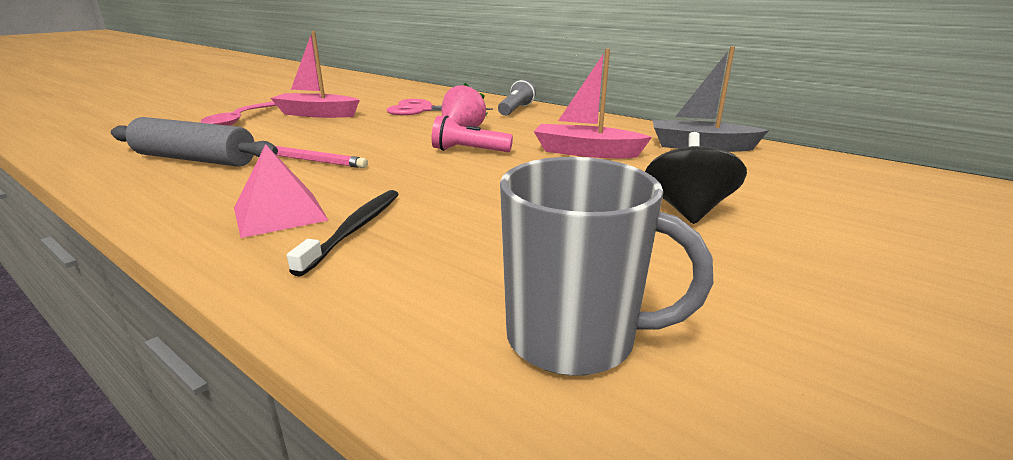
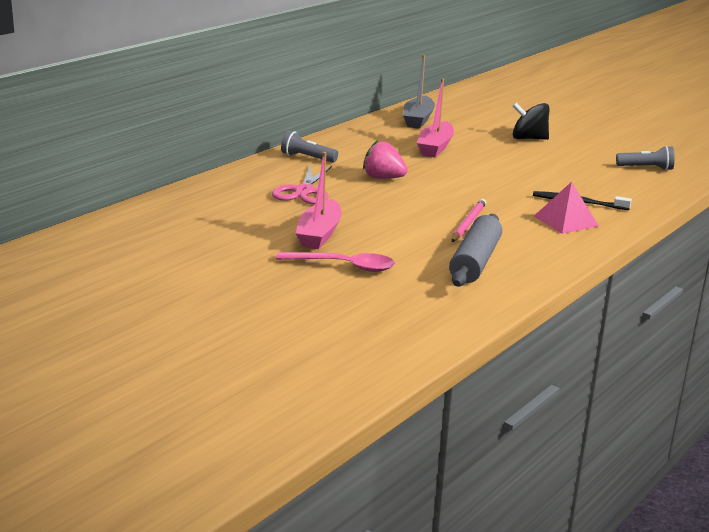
camera: 90 degrees left, 0 degrees up
pink flashlight [432,116,513,152] -> none
grey mug [500,157,713,376] -> grey flashlight [616,146,675,171]

